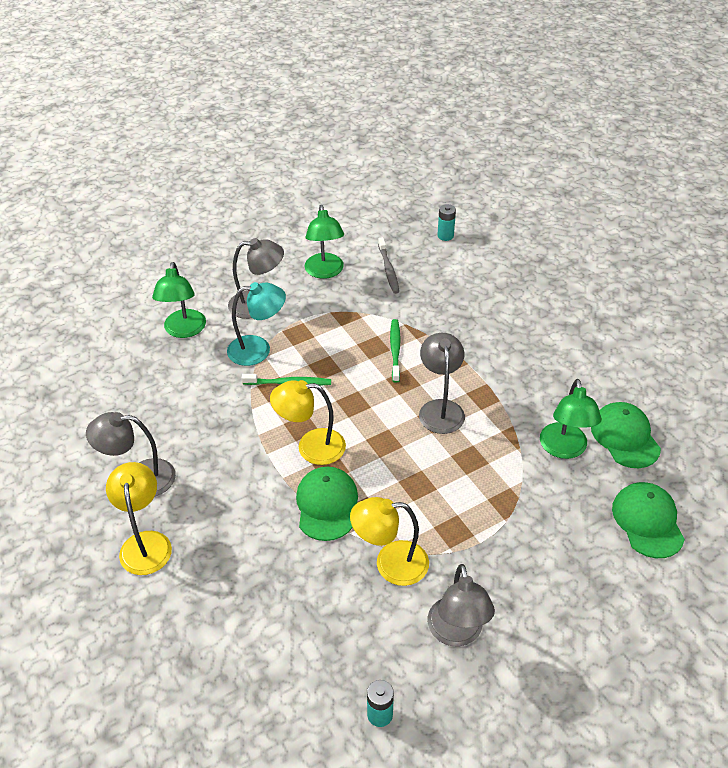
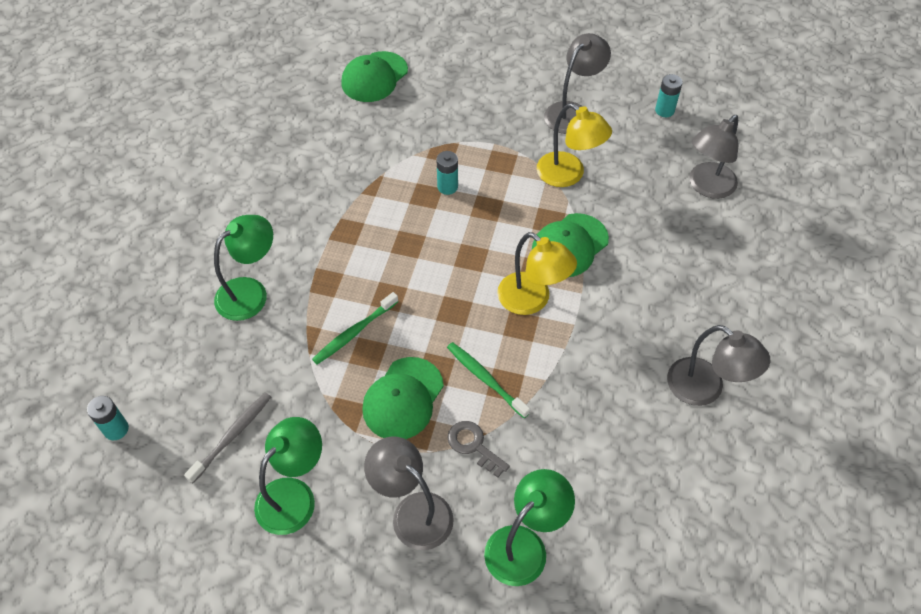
camera: 135 degrees left, 10 degrees up
yellow lamp [106,462,172,575] -> none
turquoise lamp [227,282,286,366] -> grey key [447,421,510,478]
grey lamp [419,333,465,434] -> grey lamp moved to [689,115,738,199]
green lamp [540,379,602,459] -> green lamp moved to [214,215,273,321]
green cap [591,402,661,468] -> green cap moved to [362,357,444,439]
none -> turquoise battery [437,151,458,195]

